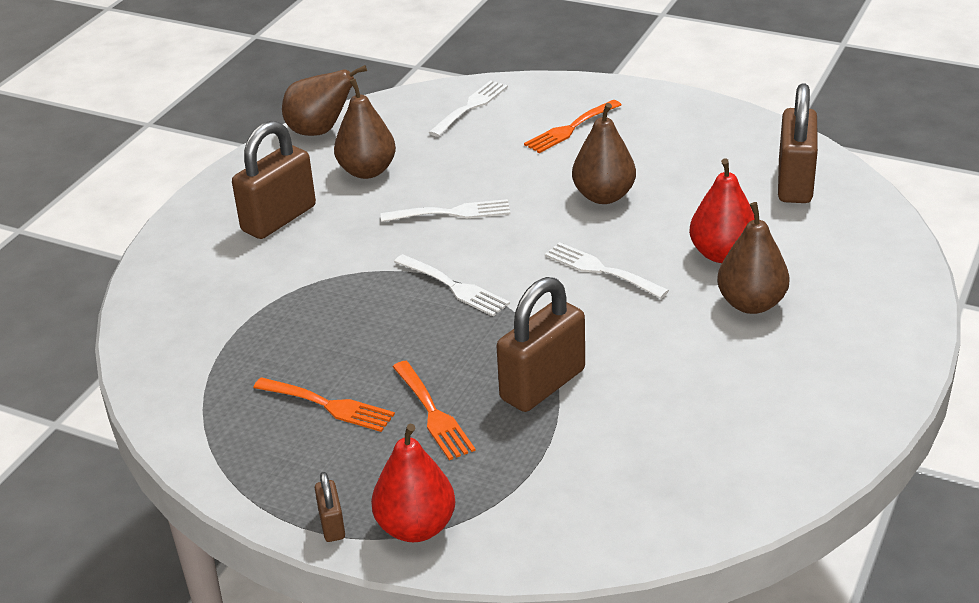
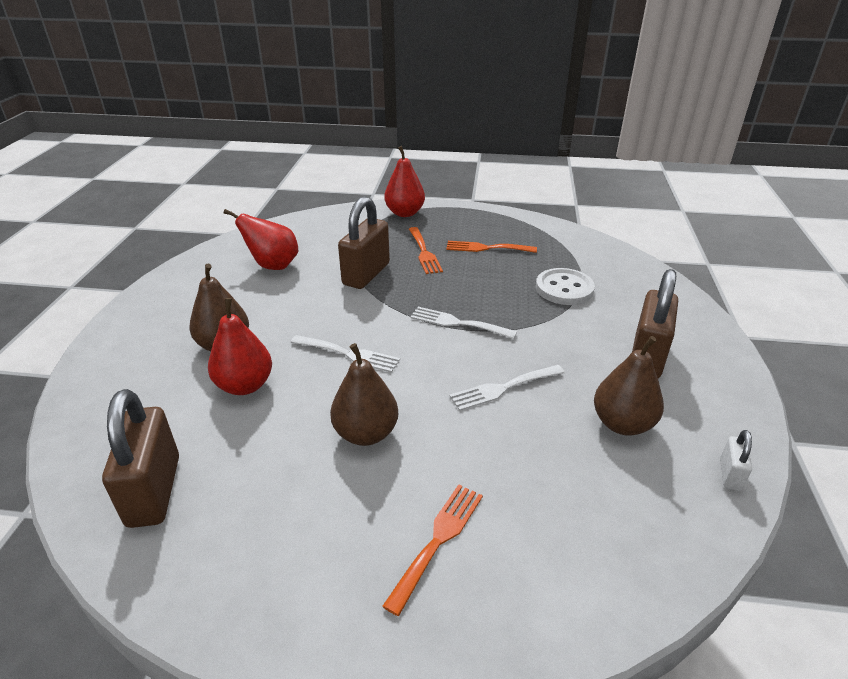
camera: 160 degrees right, 0 degrees up
brown pear [282,65,367,136] -> white padlock [720,430,752,491]
brown padlock [315,472,345,542] -> none
orange fork [393,361,476,460] -> orange fork turned 150 degrees counterclockwise [409,227,443,274]
white fork [428,80,508,137] -> none
none -> red pear [224,209,298,270]
none -> white button [536,268,595,305]

